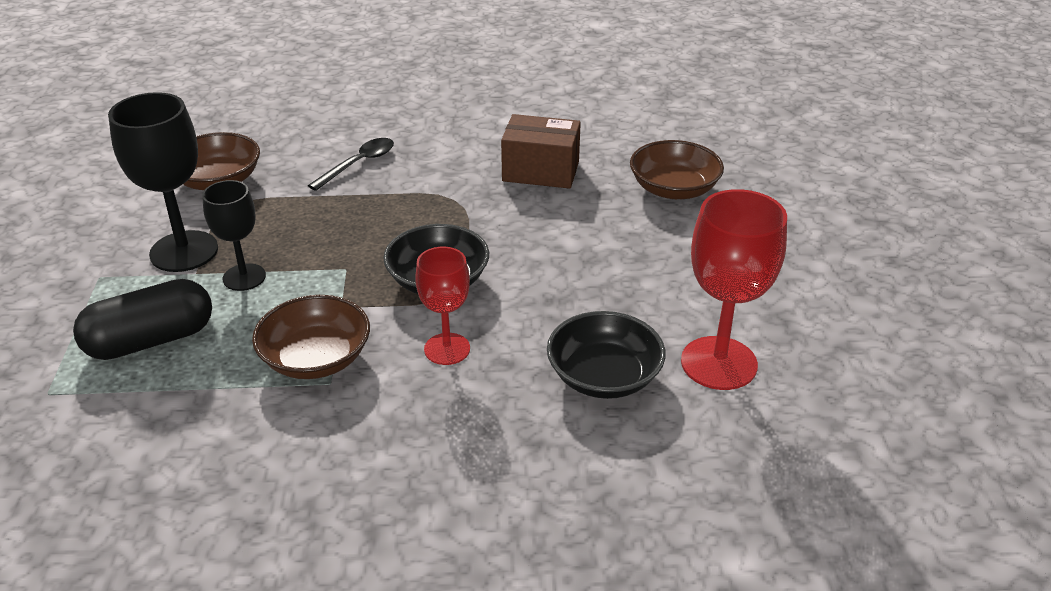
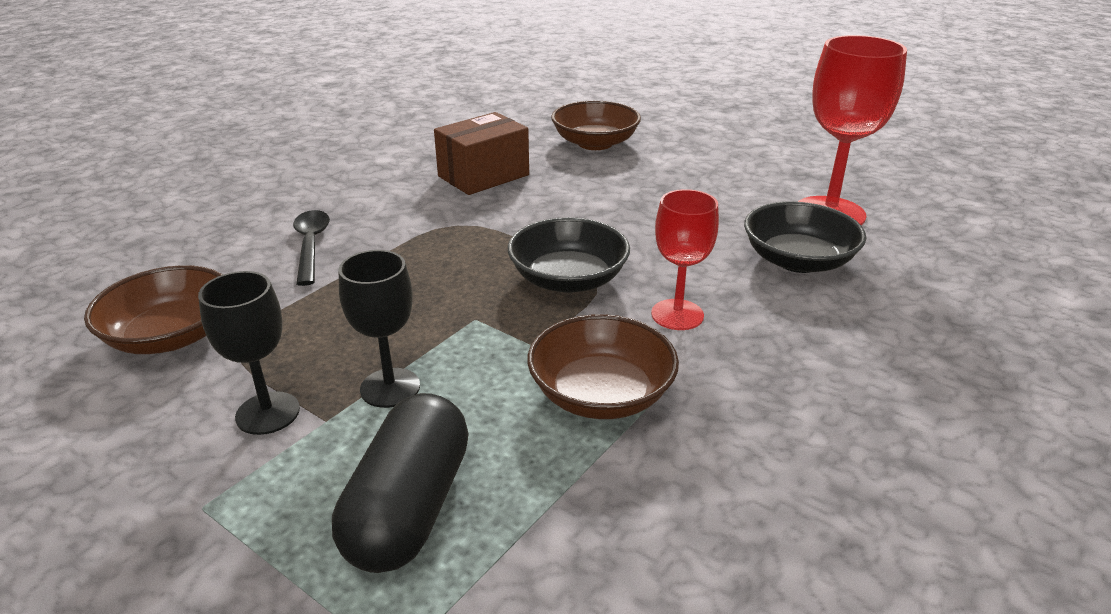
camera: 50 degrees left, 5 degrees down
black goblet [108,92,218,272] -> black goblet [198,271,300,435], size x0.62

